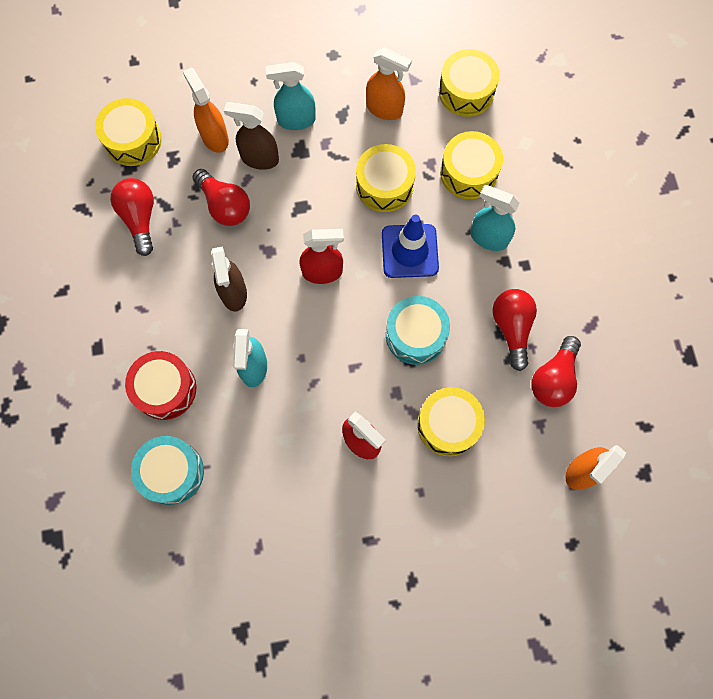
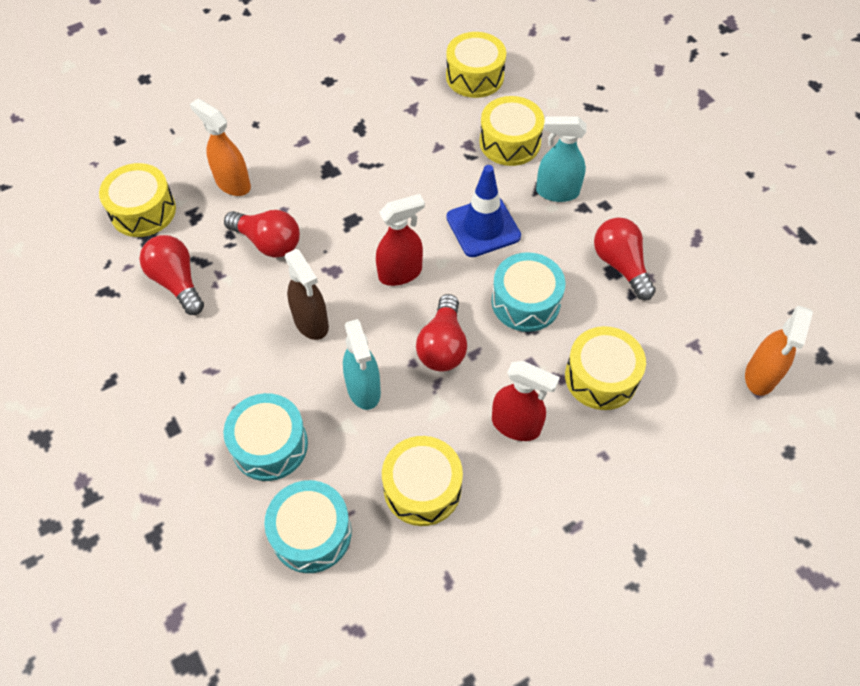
camera: 20 degrees left, 15 degrees down
red drum [125,351,196,420] -> turquoise drum [223,393,308,481]
brown spray bottle [224,102,279,170] -> none
turquoise spray bottle [266,62,316,130] -> none
yellow drum [356,144,416,212] -> yellow drum moved to [382,436,463,526]
orange spray bottle [366,48,412,120] -> none
red light bulb [531,336,581,407] -> red light bulb moved to [416,294,467,371]

